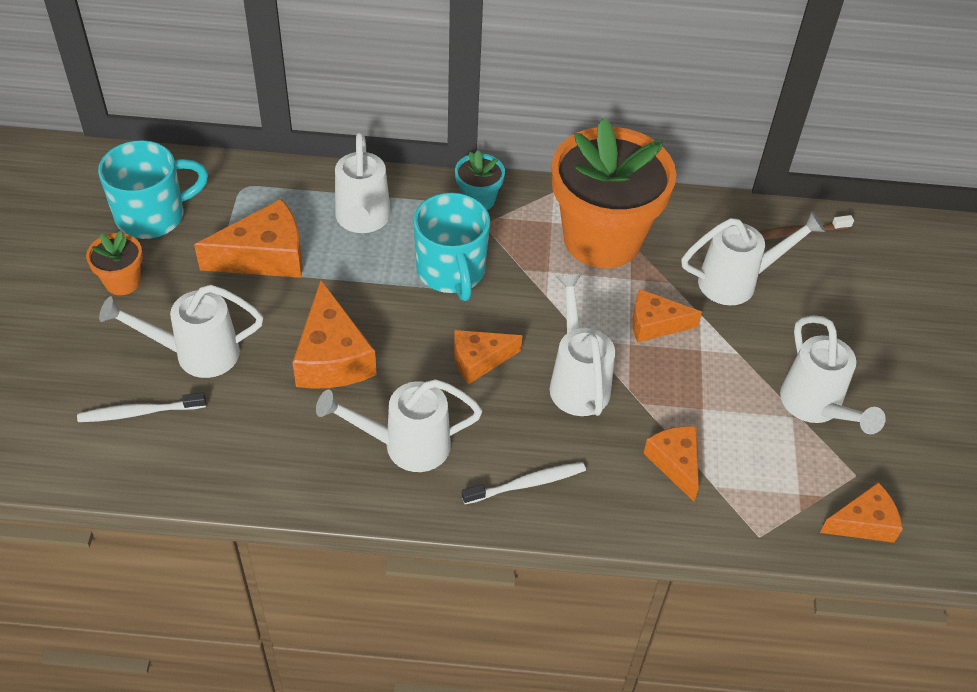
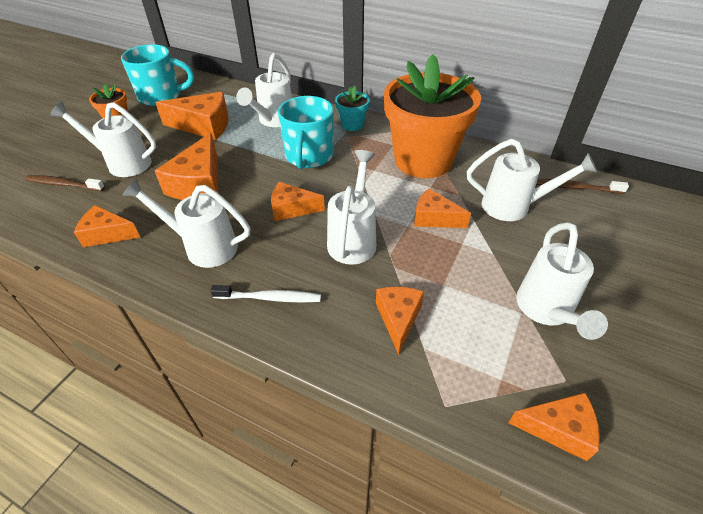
camera: 25 degrees right, 5 degrees down
white toothbrush [77,393,206,422] -> brown toothbrush [25,175,105,191]
none -> orange cheese [74,205,140,247]

